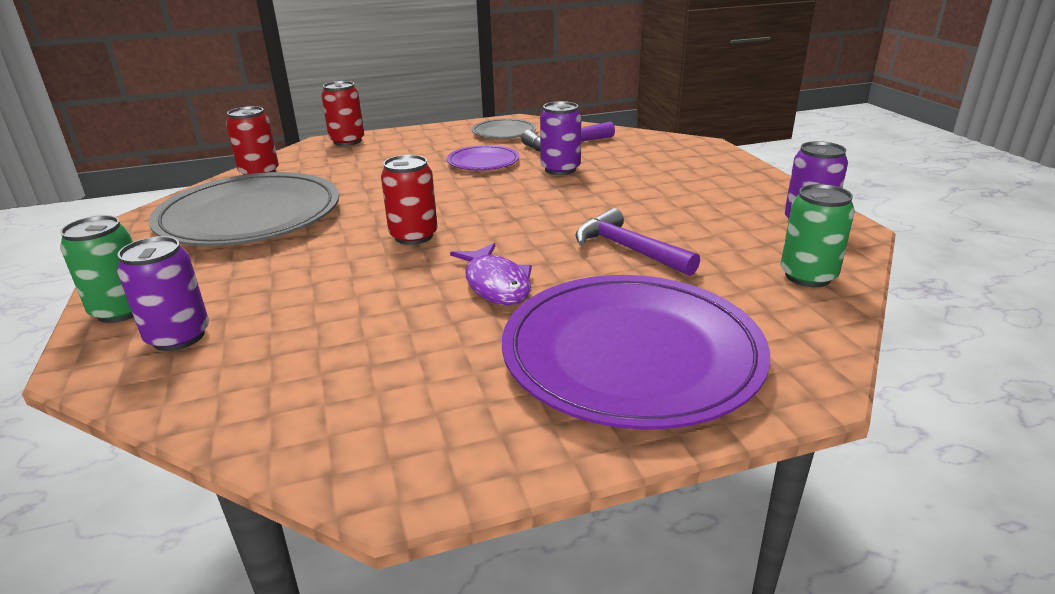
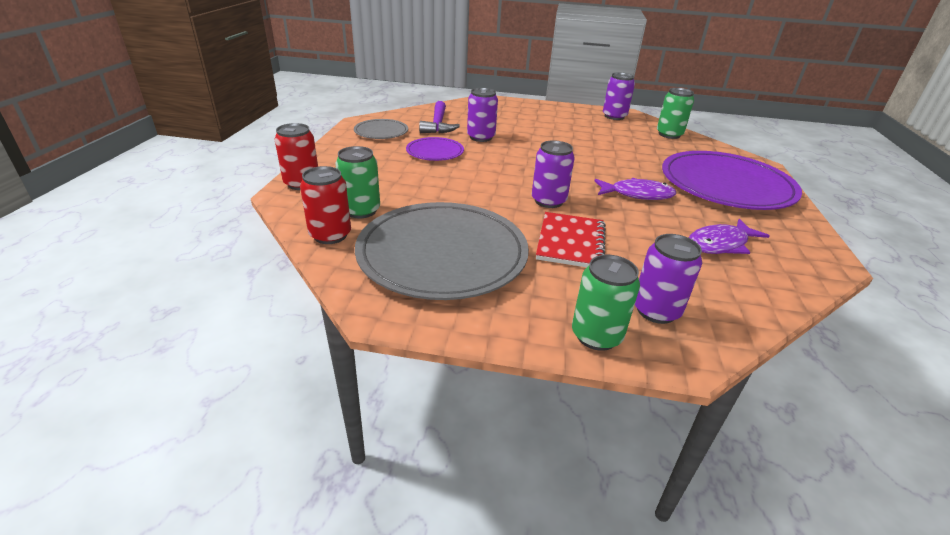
camera: 65 degrees left, 5 degrees up
red can [381,155,438,245] -> purple can [532,140,575,208]
purple hammer [575,208,700,276] -> none
none -> green can [335,146,380,218]
none -> red notebook [536,212,606,267]
none -> purple fish [689,219,769,254]

